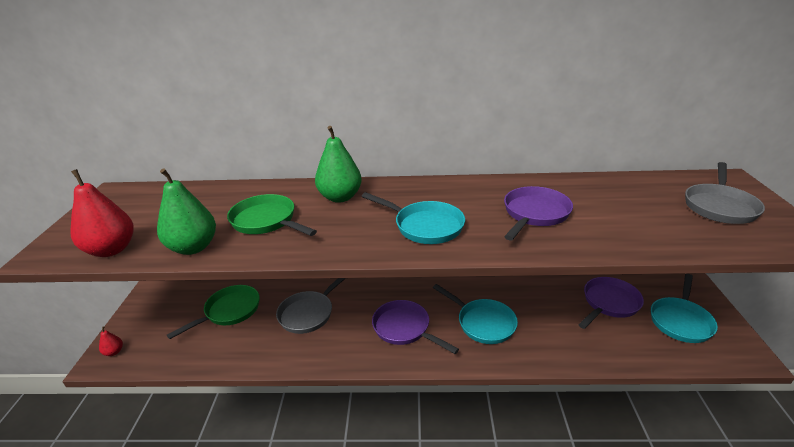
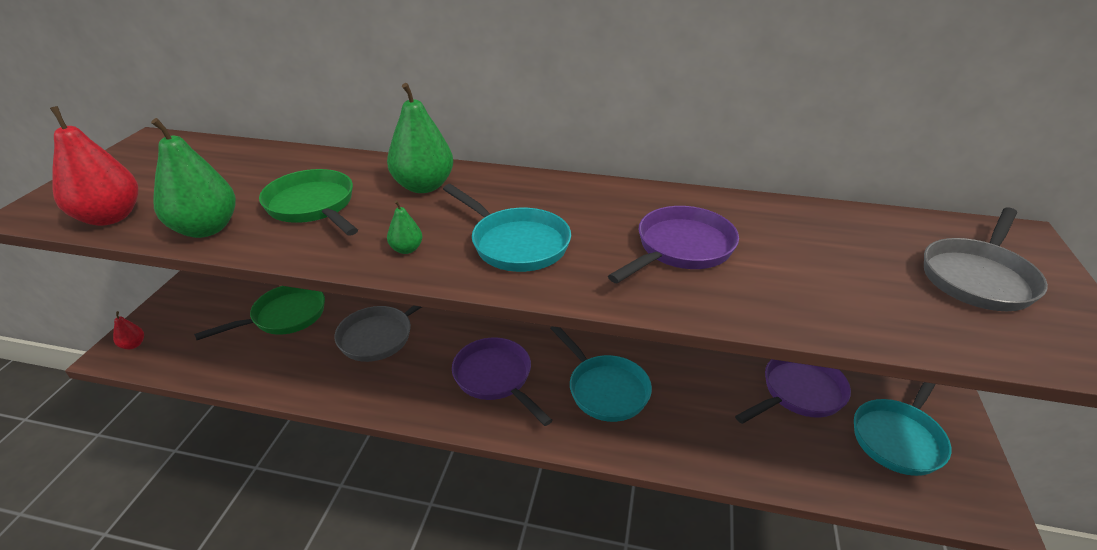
camera: 10 degrees right, 5 degrees up
none -> green pear [387,200,423,254]

